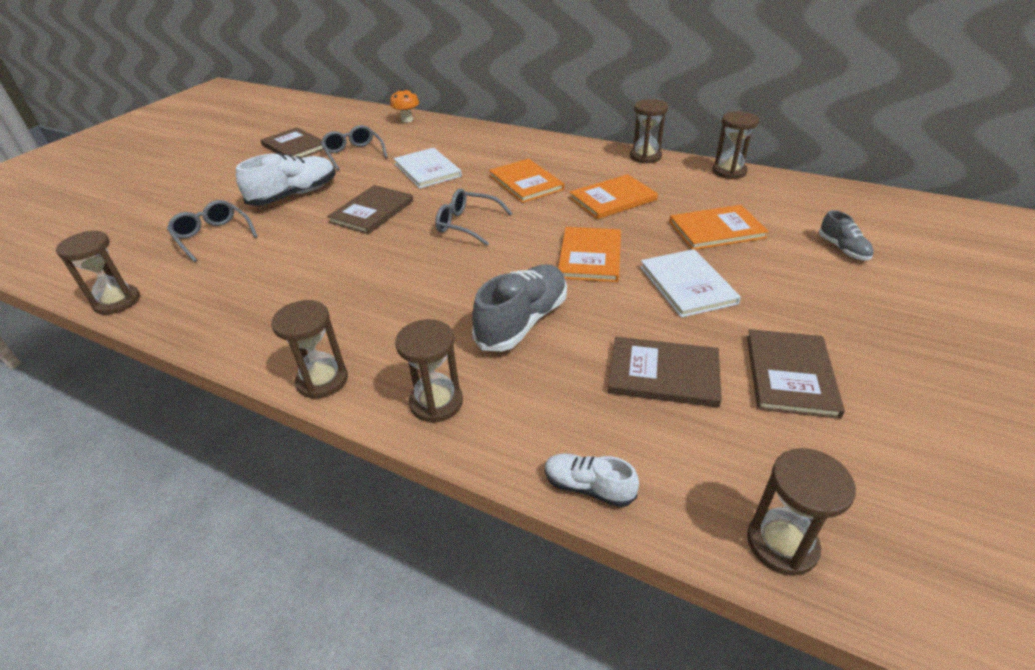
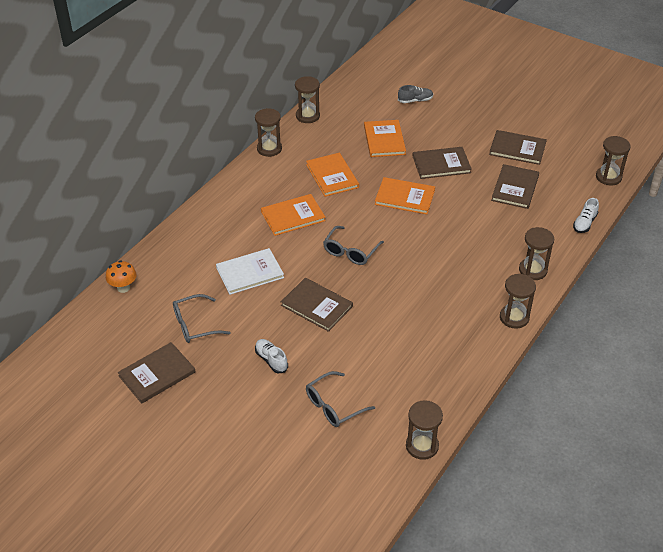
camera: 85 degrees left, 5 degrees up
white shoe [236,153,336,206] -> white shoe [255,339,288,373], size x0.54
grey shoe [472,264,567,351] -> none
white book [640,249,741,318] -> brown book [412,147,472,179]

